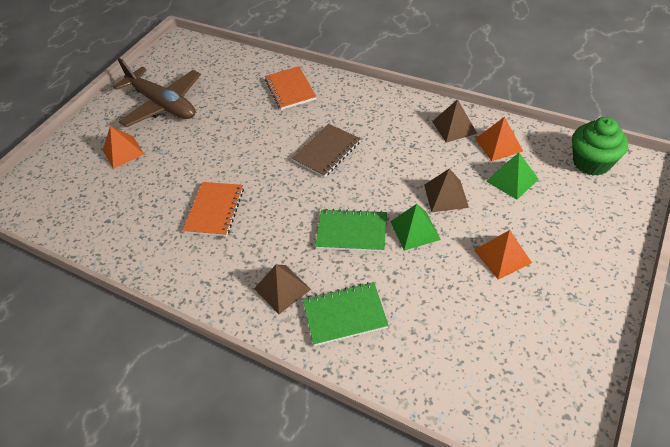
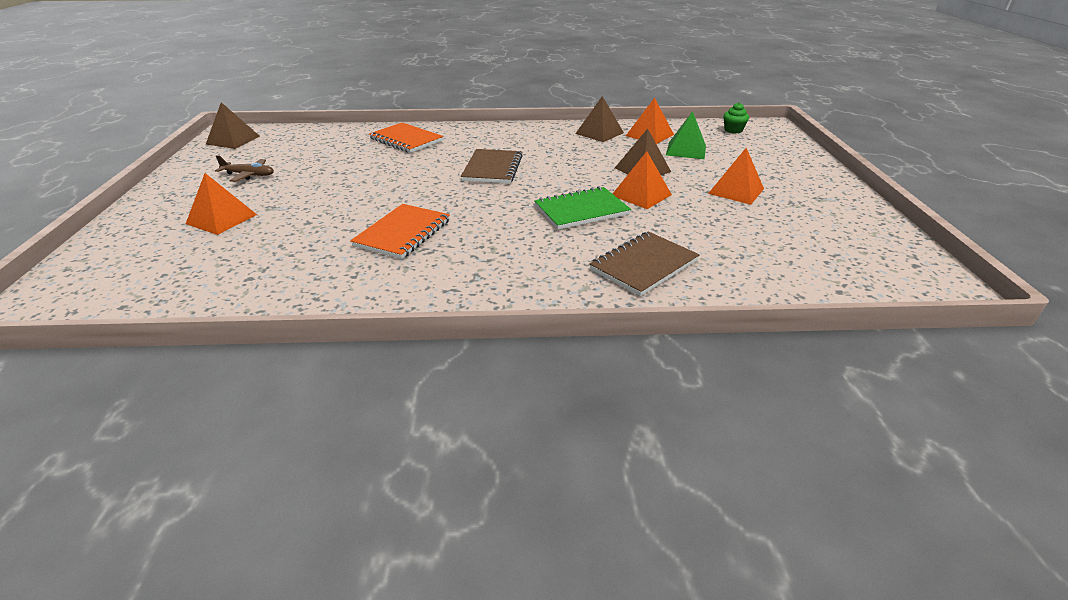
camera: 35 degrees left, 15 degrees down
brown plane [113,58,201,127] -> brown plane [215,155,274,182], size x0.42
orange notebook [182,182,244,237] -> orange notebook turned 45 degrees clockwise [350,204,450,259]
brown pyramid [254,264,311,314] -> brown pyramid moved to [206,102,260,149]
green notebook [303,282,389,346] -> brown notebook [589,231,700,296]
green pyramid [390,204,441,251] -> orange pyramid [613,151,672,209]
green cupcake [572,117,628,176] -> green cupcake [723,102,749,133], size x0.51

